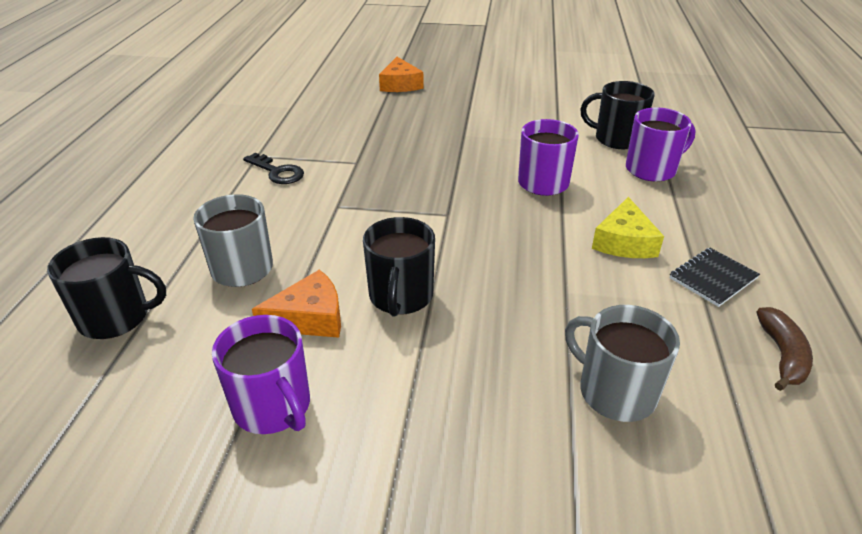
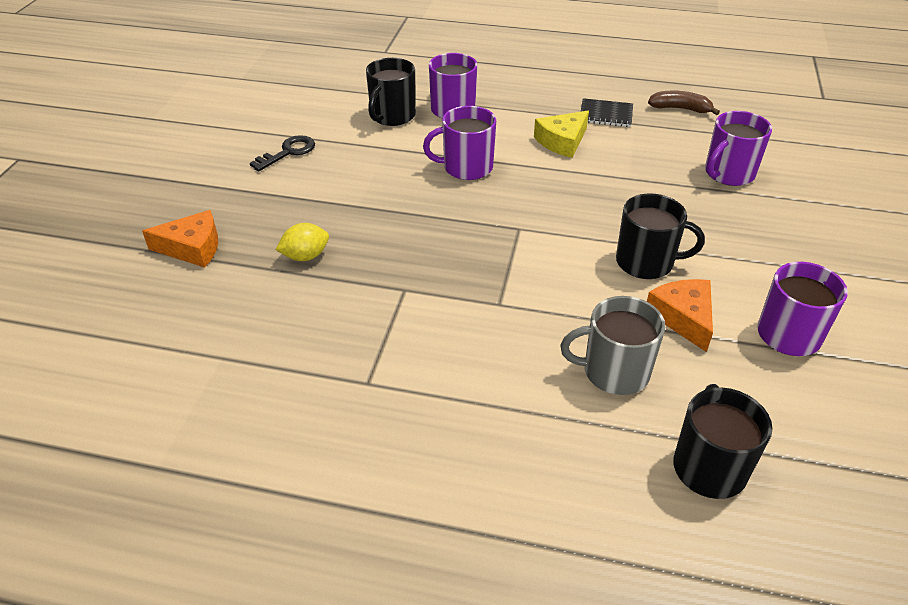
camera: 85 degrees left, 5 degrees up
black key [243,153,304,184] -> black key moved to [250,135,315,172]
grey mug [565,305,680,422] -> purple mug [705,111,772,186]
yellow cheese [592,197,664,258] -> yellow cheese turned 120 degrees clockwise [534,111,589,158]
black notebook [669,248,760,307] -> black notebook turned 45 degrees counterclockwise [581,98,633,127]
none -> yellow lemon [276,223,329,261]

